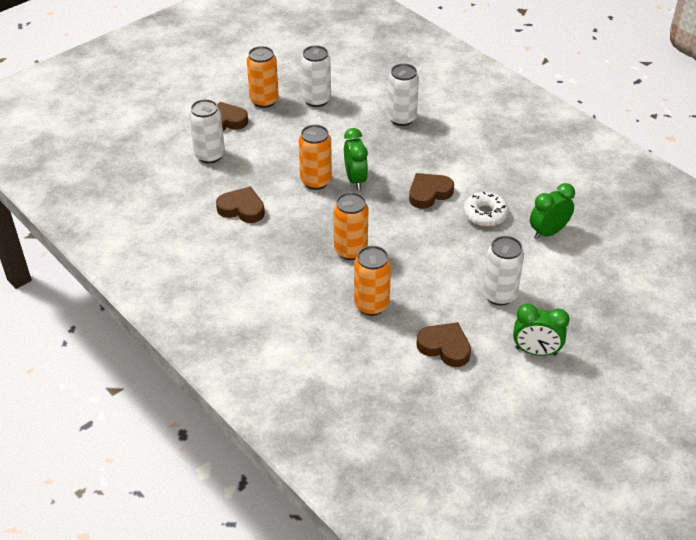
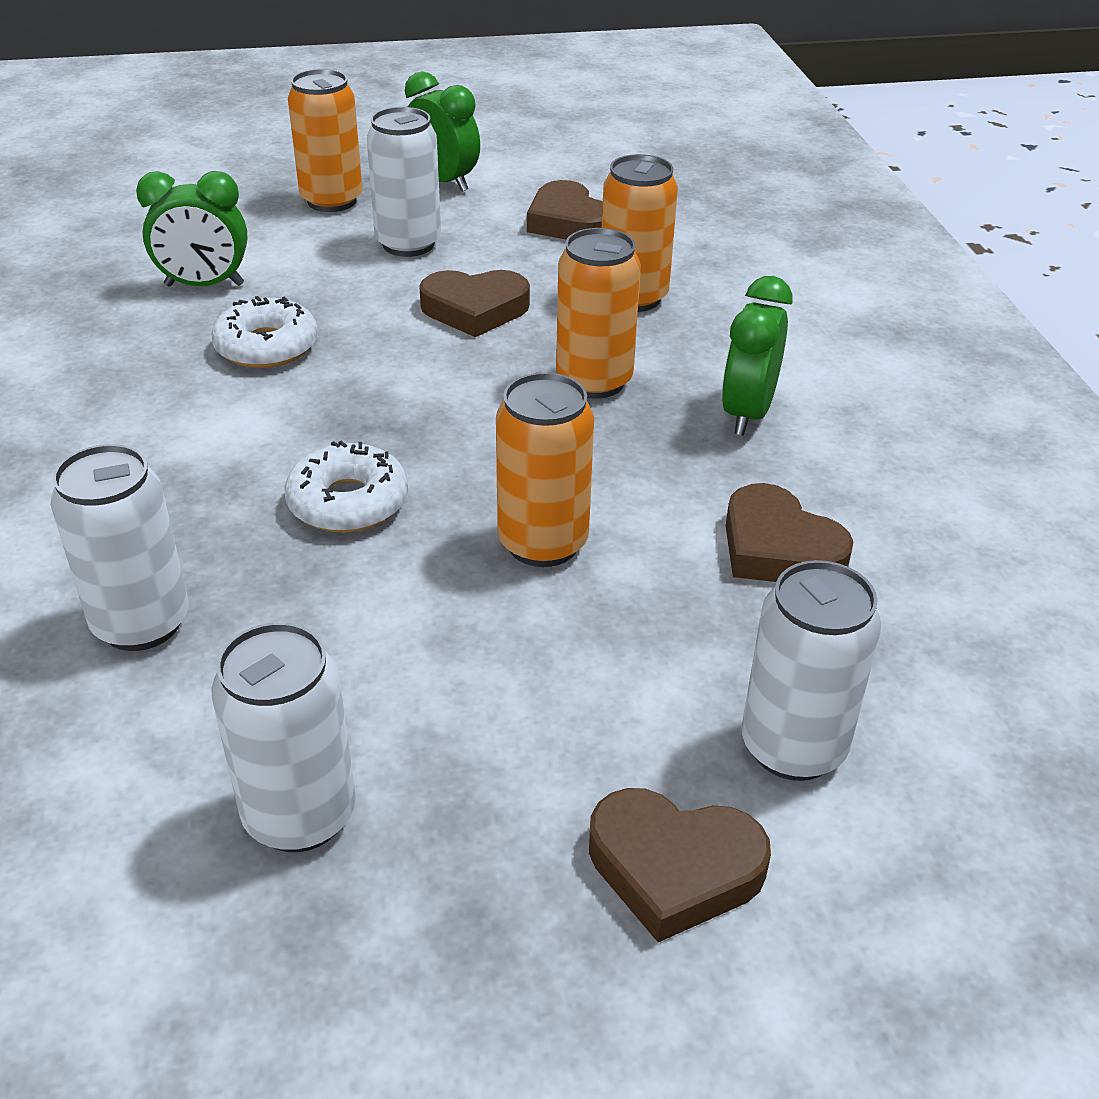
camera: 150 degrees left, 5 degrees down
orange can [247,46,279,108] -> orange can moved to [288,69,362,212]
green clock [344,128,368,190] -> green clock moved to [722,276,793,436]
brown heart [409,173,454,209] -> brown heart moved to [419,270,530,337]
none -> white donut [284,441,408,533]

